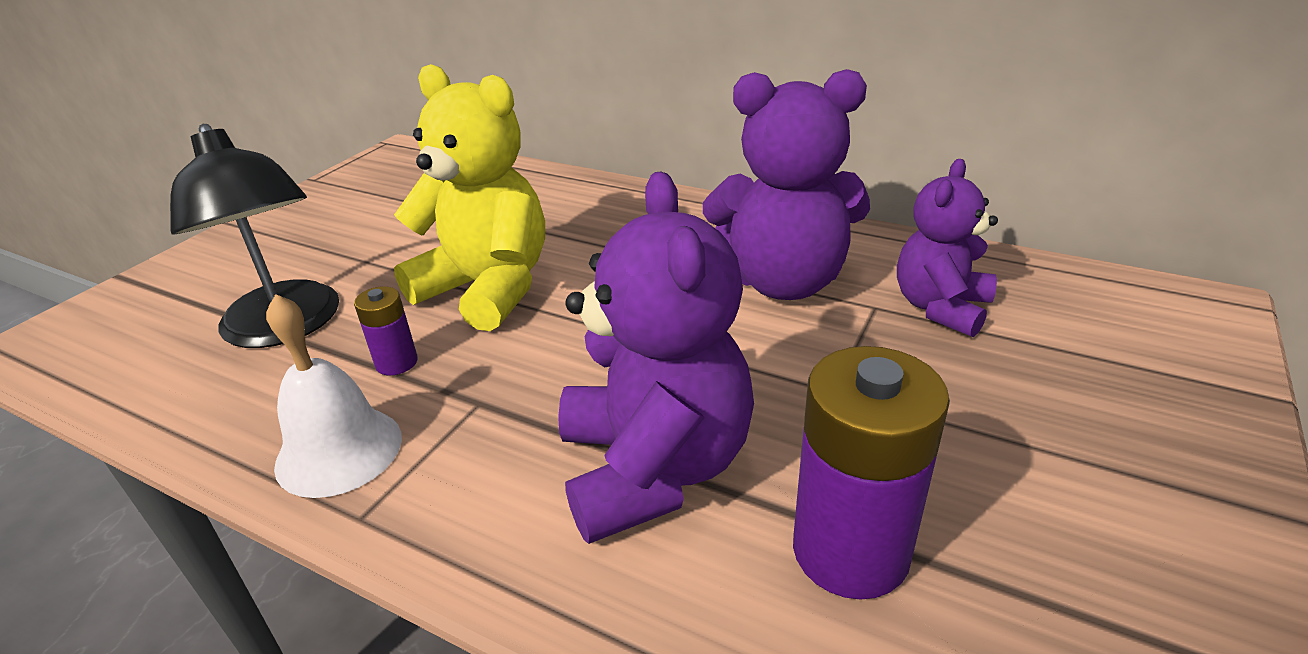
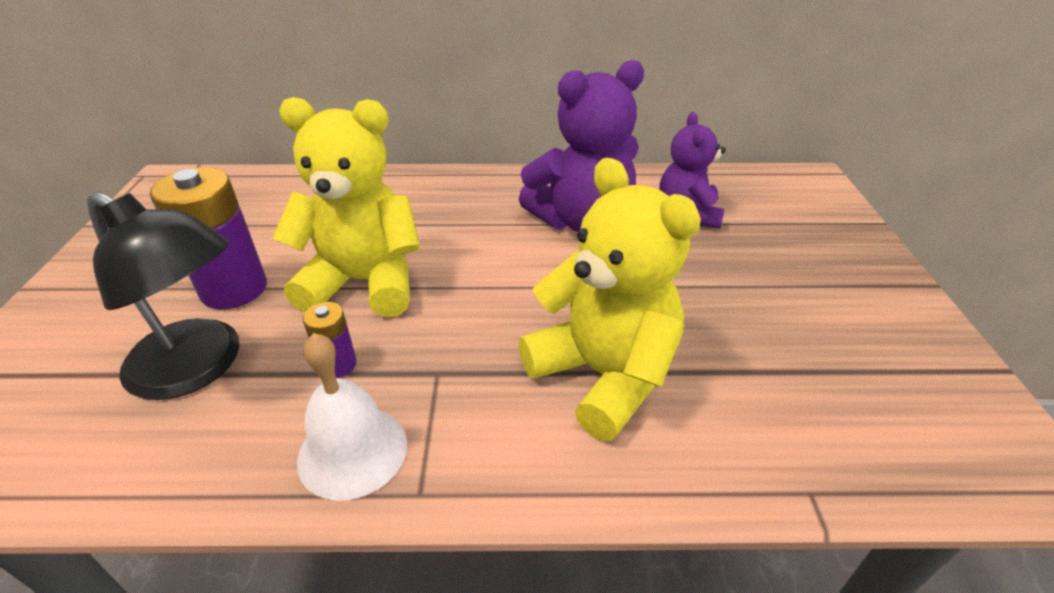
camera: 30 degrees left, 5 degrees up
purple teddy bear [558,171,754,544] -> yellow teddy bear [518,158,701,441]
purple battery [793,346,950,600] -> purple battery moved to [150,167,267,309]

